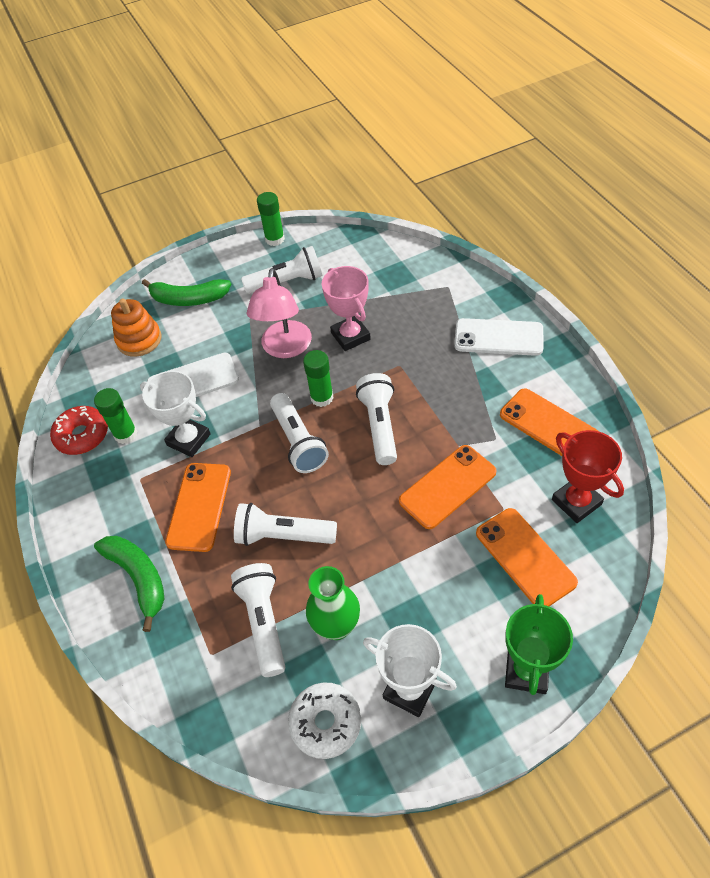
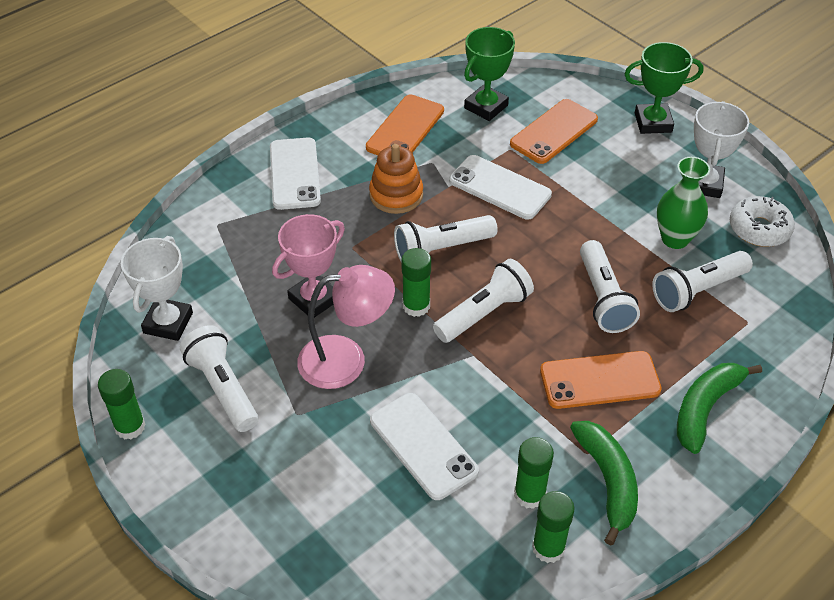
camera: 110 degrees left, 5 degrees down
red donut [50,406,108,455] -> green glue stick [532,491,574,563]
orange stacking toy [111,298,161,357] -> orange stacking toy moved to [369,144,423,214]
white trophy [140,371,211,457] -> white trophy moved to [121,236,193,341]
green banana [142,279,231,306] -> green banana moved to [570,421,638,545]
orange phone [399,445,497,529] -> white phone [449,155,552,220]
red trophy [552,430,624,523] -> green trophy [464,27,515,121]

